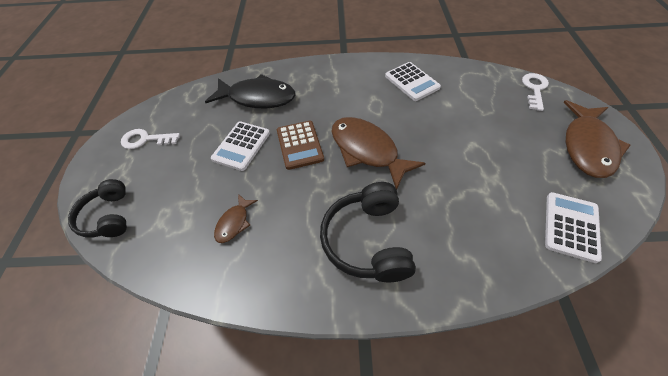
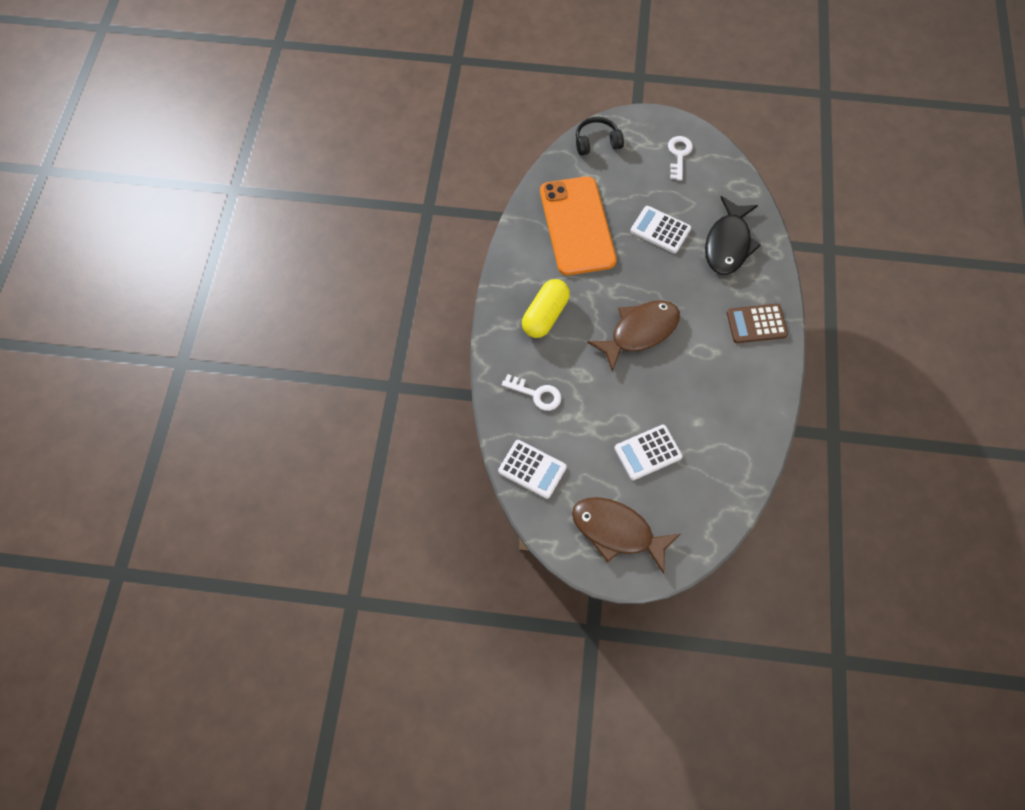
camera: 95 degrees right, 10 degrees up
brown fish [214,194,258,243] -> orange phone [540,176,617,275]
brown calculator [277,121,324,170] -> brown calculator moved to [727,304,788,343]
black headphones [320,182,416,282] -> yellow capsule [522,279,570,338]
white calculator [385,62,441,101] -> white calculator moved to [614,425,683,480]
white key [522,73,549,111] -> white key moved to [502,374,561,411]

